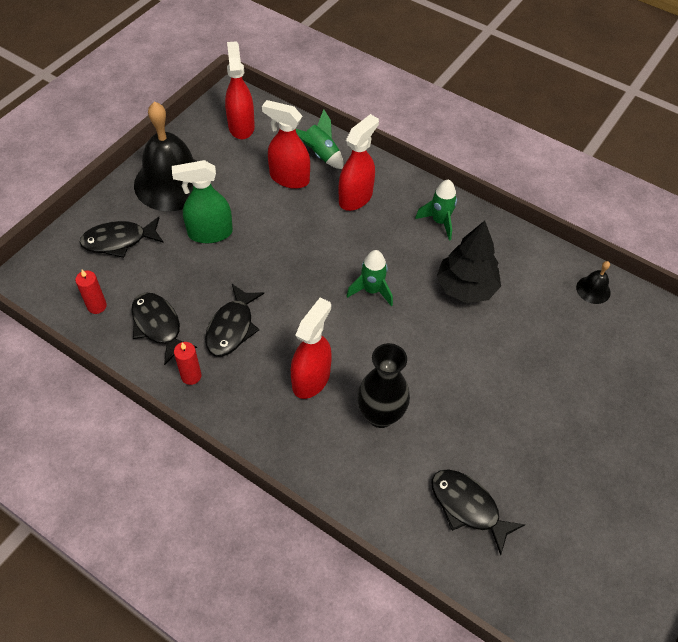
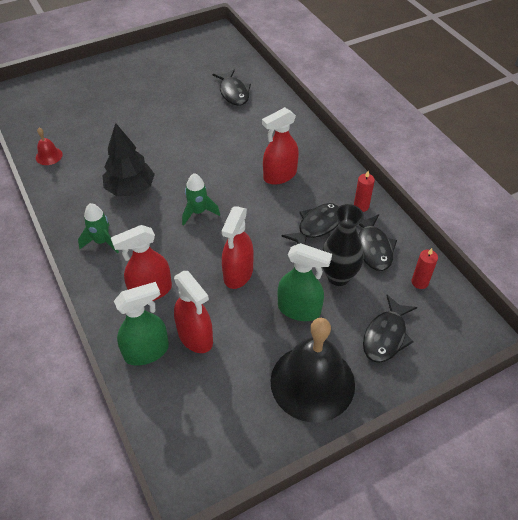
camera: 150 degrees left, 5 degrees down
black fish [79,217,164,258] -> black fish turned 105 degrees clockwise [363,295,417,363]
red spray bottle [225,41,255,139] -> red spray bottle moved to [222,206,254,289]
green rocket [296,109,344,169] -> green spray bottle [114,282,169,366]
black vase [357,343,410,428] -> black vase moved to [322,204,364,286]
black bell [576,261,611,304] -> red bell [36,128,63,165]

